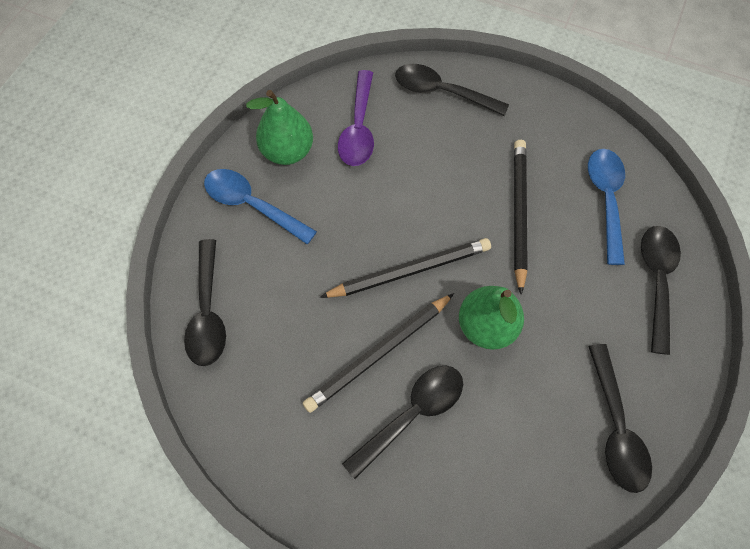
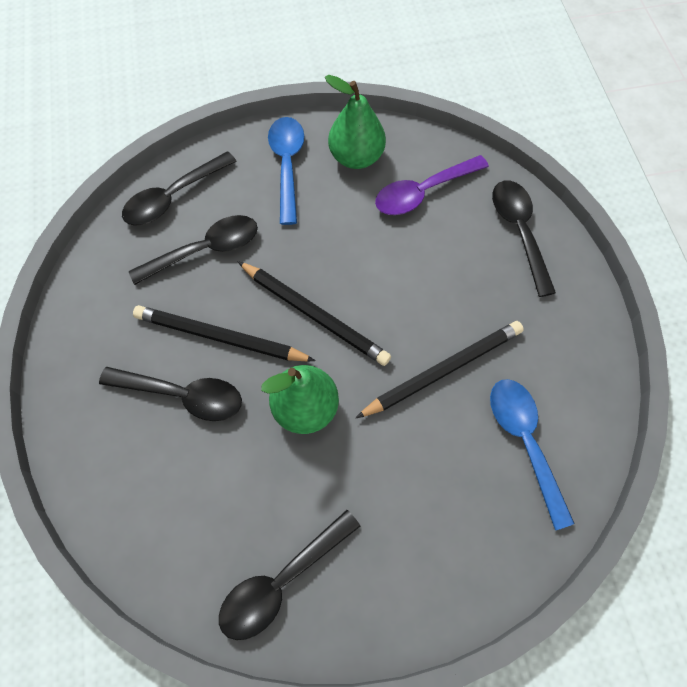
camera: 55 degrees right, 0 degrees up
blue spoon [588,149,625,265] -> blue spoon turned 75 degrees counterclockwise [490,379,575,530]
black spoon [641,226,681,355] -> black spoon moved to [129,215,258,285]

